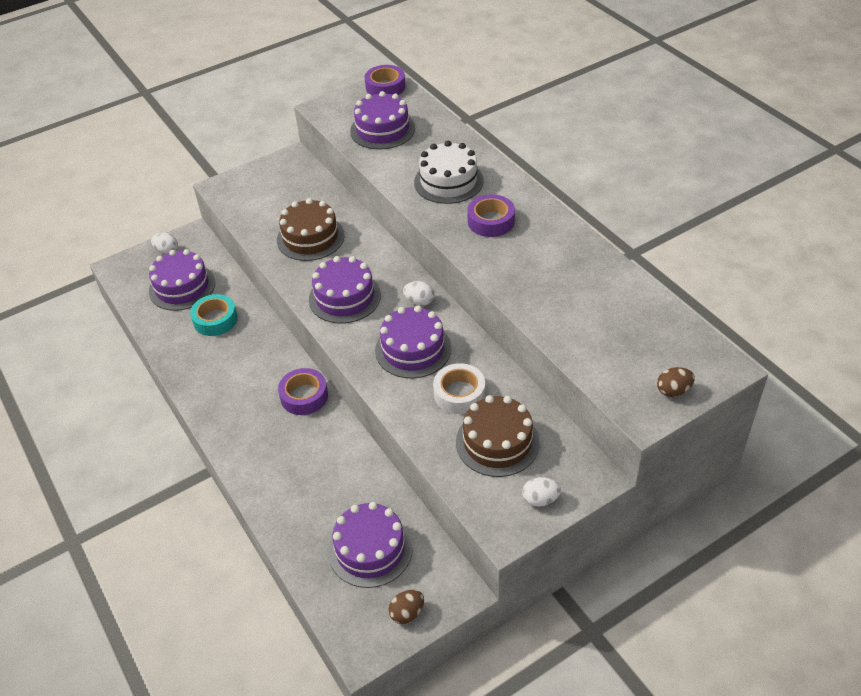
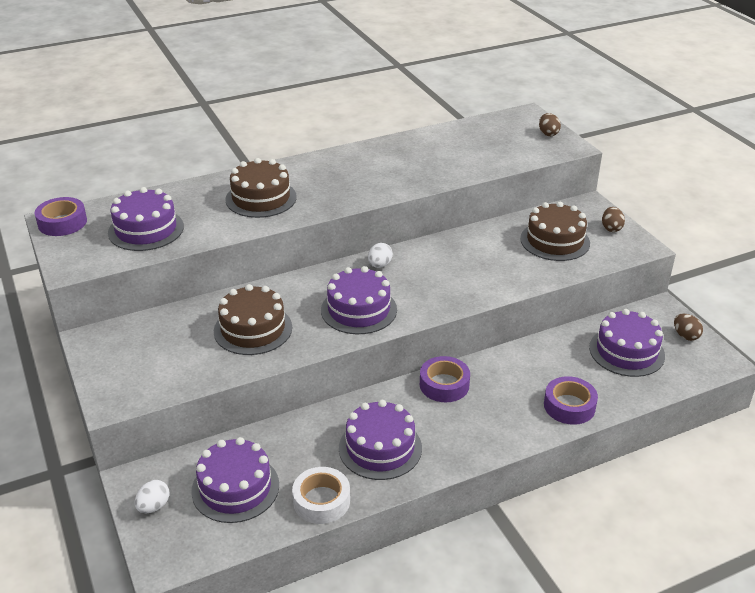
camera: 85 degrees left, 10 degrees down
turquoise tape [190,294,238,336] -> none
purple cake [375,306,451,378] -> purple cake moved to [339,400,422,480]
white cake [414,141,484,204] -> brown cake [225,158,297,218]
white tape [433,363,485,414] -> white tape moved to [292,467,350,524]
purple tape [467,194,515,237] -> purple tape moved to [544,376,598,425]
white egg [522,477,561,507] -> brown egg [602,207,625,232]

